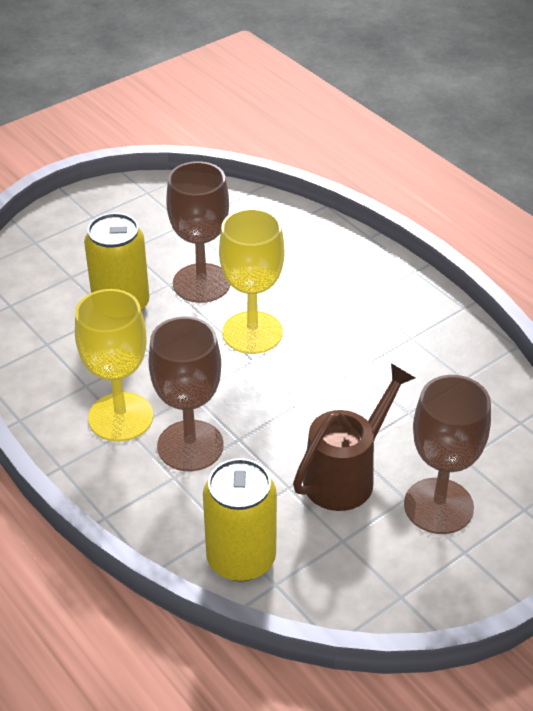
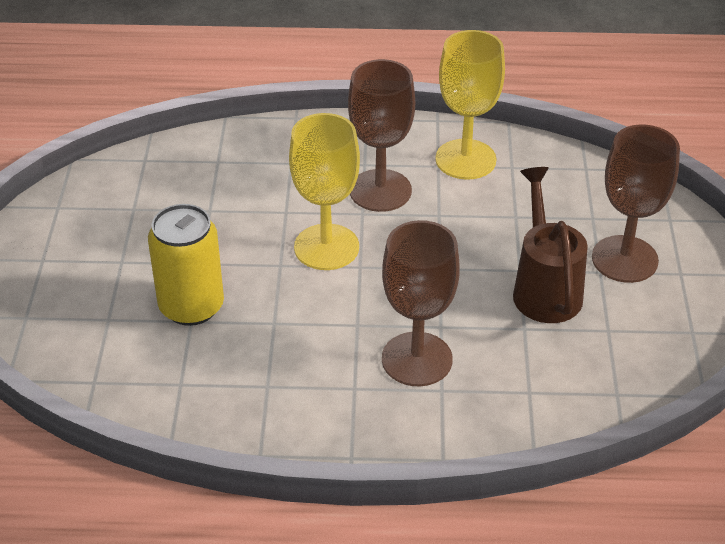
camera: 50 degrees left, 0 degrees up
yellow goblet [75,289,153,442] -> yellow goblet moved to [435,30,505,180]
brown goblet [166,161,230,303] -> brown goblet moved to [348,59,415,212]
yellow can [203,458,277,582] -> none

